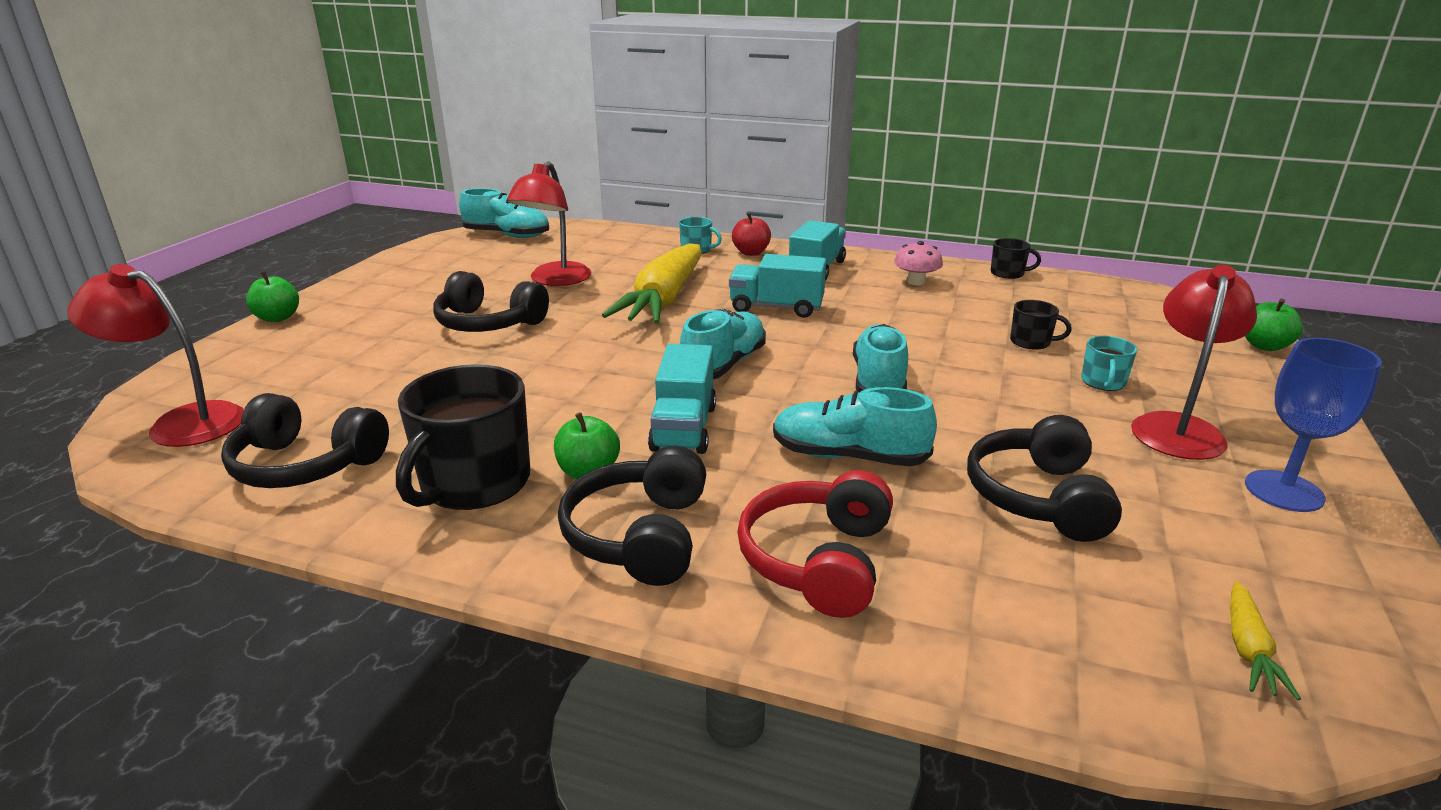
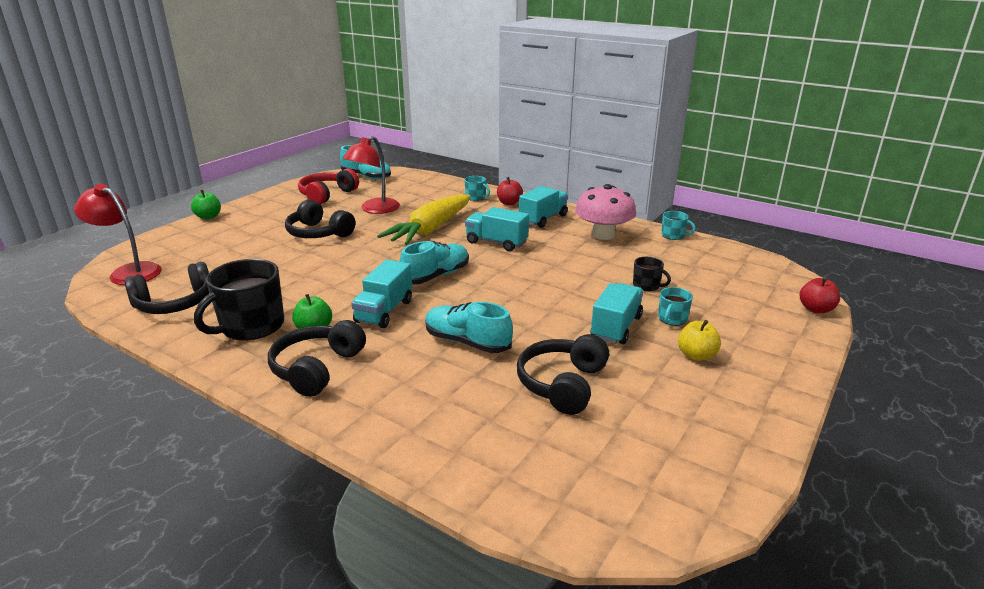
camera: 15 degrees right, 0 degrees up
black headphones [221,393,389,488] -> black headphones turned 60 degrees counterclockwise [124,262,209,314]
red headphones [737,470,893,618] -> red headphones moved to [298,169,359,205]
turquoise shoe [853,324,908,393] -> none
pink mushroom [894,241,943,285] -> pink mushroom [575,184,636,240], size x1.83
black mug [991,238,1041,279] -> turquoise mug [661,211,696,240]
red lamp [1131,265,1257,460] -> yellow apple [678,320,721,361]
yellow carrot [1230,581,1301,700] -> none
green apple [1245,299,1303,351] -> red apple [800,277,840,313]
blue goblet [1245,338,1382,512] -> none
none -> turquoise truck [591,283,643,344]

